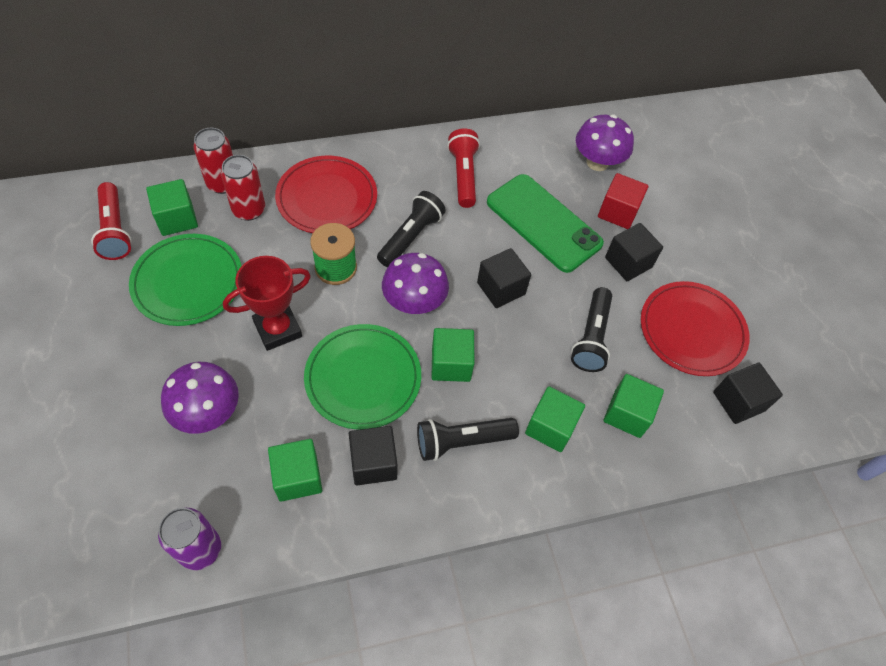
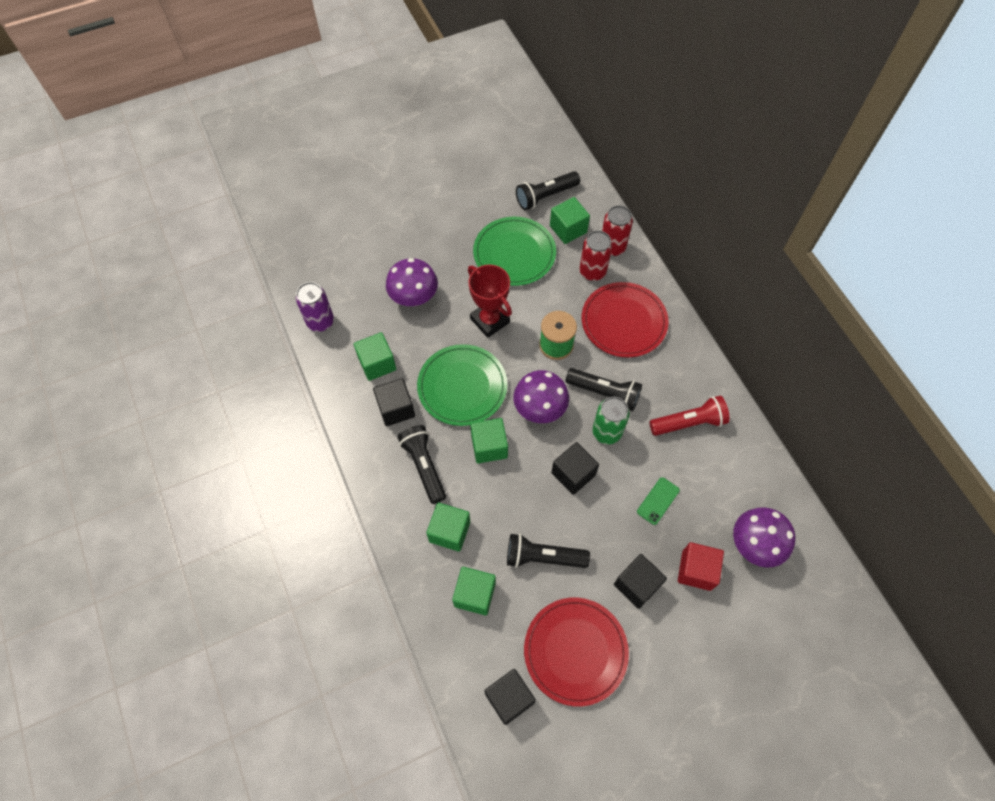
camera: 85 degrees right, 5 degrees up
red flashlight [91,182,132,260] -> black flashlight [516,171,580,210]
green phone [487,174,604,273] -> green phone [637,477,680,525], size x0.42
none -> green can [592,397,630,445]

